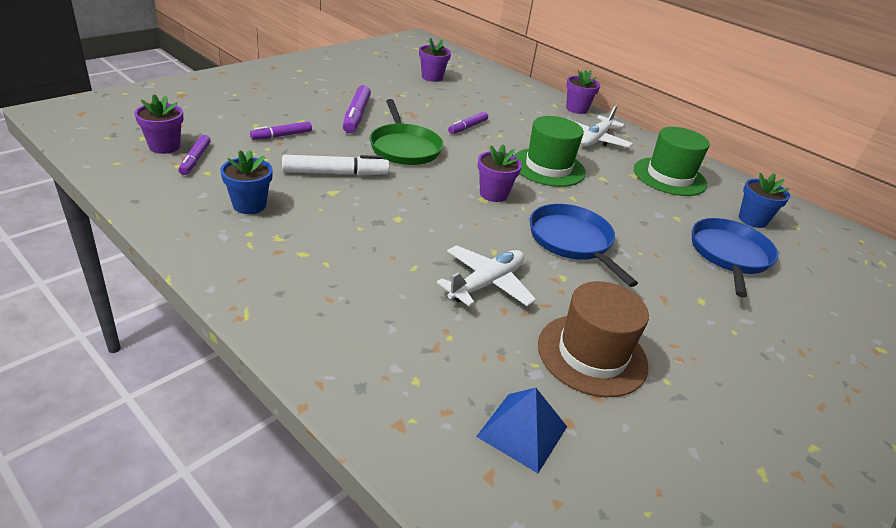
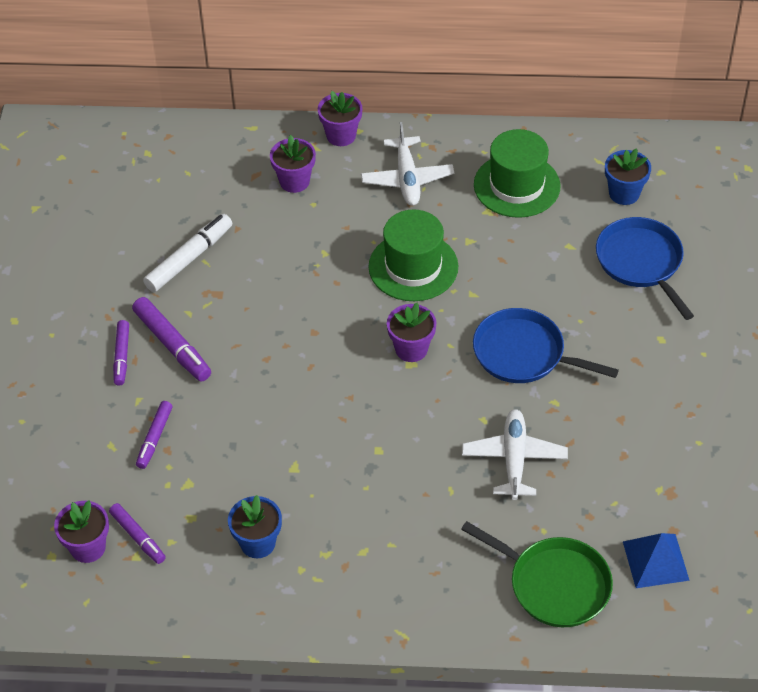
camera: 35 degrees left, 15 degrees up
white marker [282,155,389,176] -> white marker moved to [143,214,232,292]
green pan [370,99,443,165] -> green pan moved to [461,521,613,627]
purple flower pot [419,38,451,82] -> purple flower pot moved to [270,135,316,193]
purple marker [448,112,488,134] -> purple marker moved to [113,320,129,386]
brown hat [538,281,649,397] -> none

